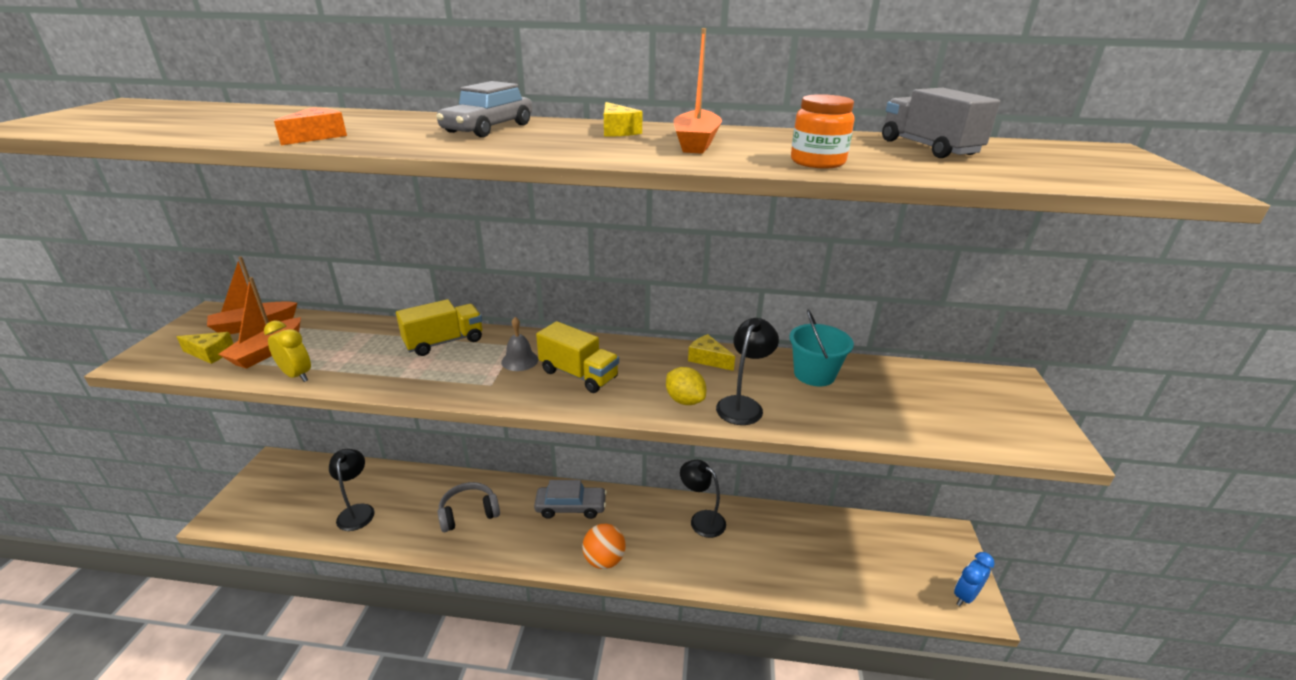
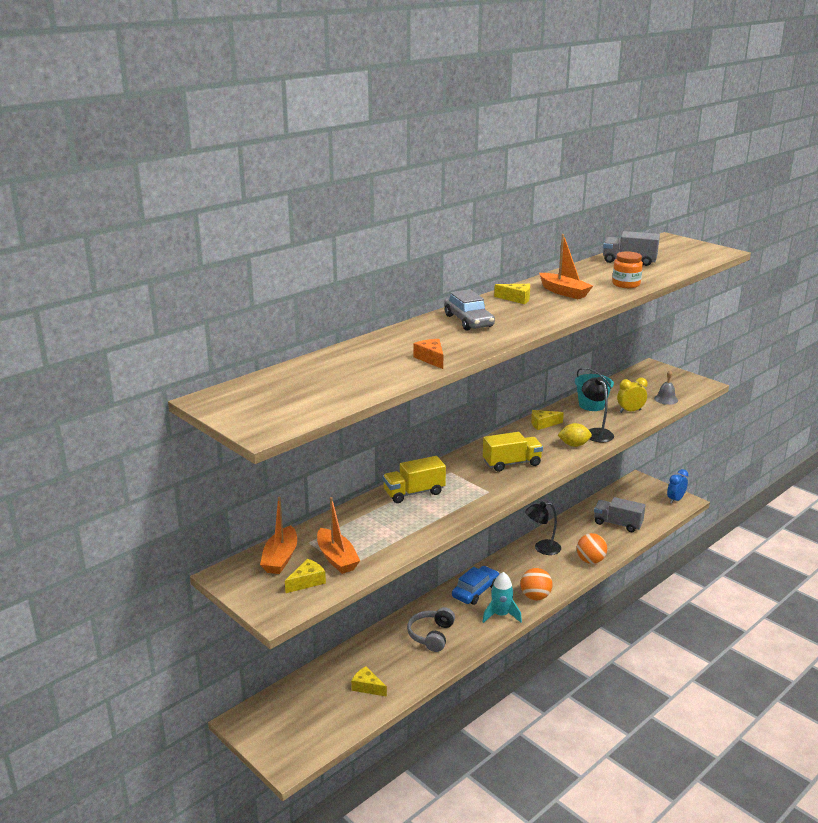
camera: 50 degrees left, 5 degrees down
yellow clock [264,320,311,382] -> yellow clock moved to [617,378,648,413]
black lamp [329,449,374,531] -> yellow cheese [351,666,387,697]
yellow truck [396,299,482,356] -> yellow truck turned 120 degrees counterclockwise [383,456,446,503]
grey bell [501,317,538,371] -> grey bell moved to [654,370,678,405]
grey car [534,480,607,519] -> blue car [452,566,499,605]
blue clock [954,552,994,606] -> blue clock turned 45 degrees clockwise [667,469,689,504]
none -> turquoise rocket [482,572,522,623]
none -> orange ball [577,533,607,564]
none -> grey truck [594,497,645,532]

